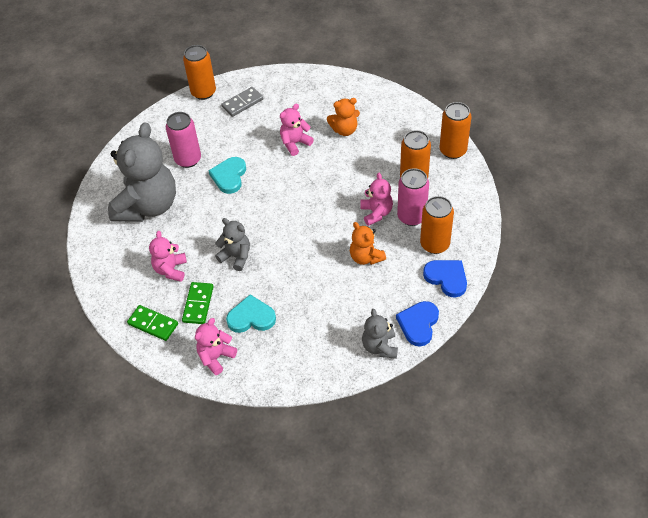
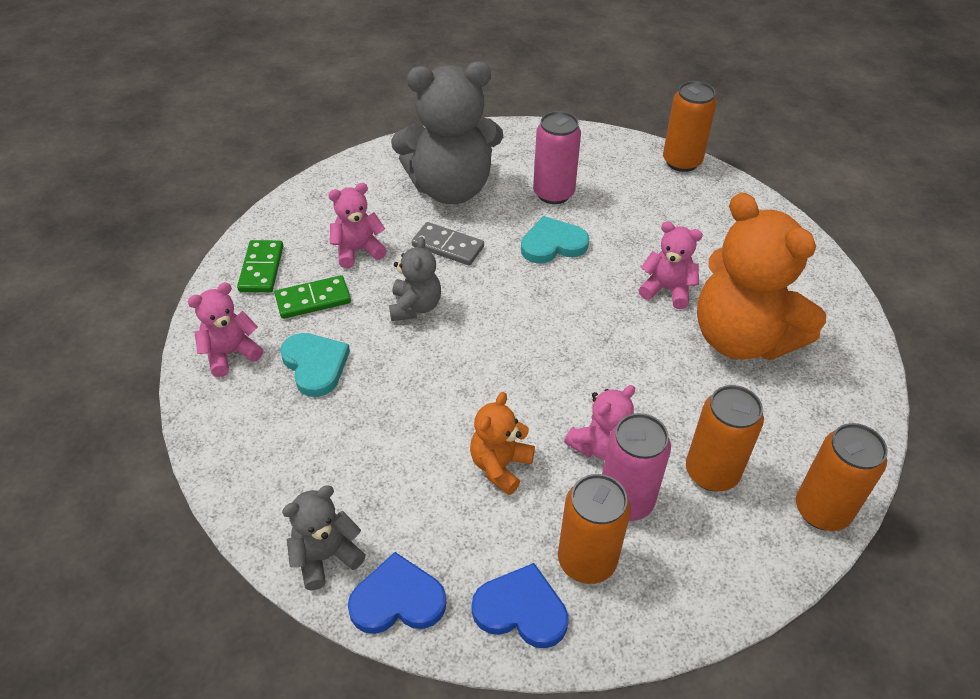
camera: 60 degrees right, 5 degrees down
pink teddy bear [195,318,237,375] -> pink teddy bear turned 45 degrees counterclockwise [188,282,263,377]
grey domino [221,87,263,117] -> grey domino moved to [411,222,484,266]
orange teddy bear [327,98,360,136] -> orange teddy bear [697,193,826,360], size x2.09
blue heart [423,260,467,298] -> blue heart turned 90 degrees counterclockwise [472,563,568,648]

